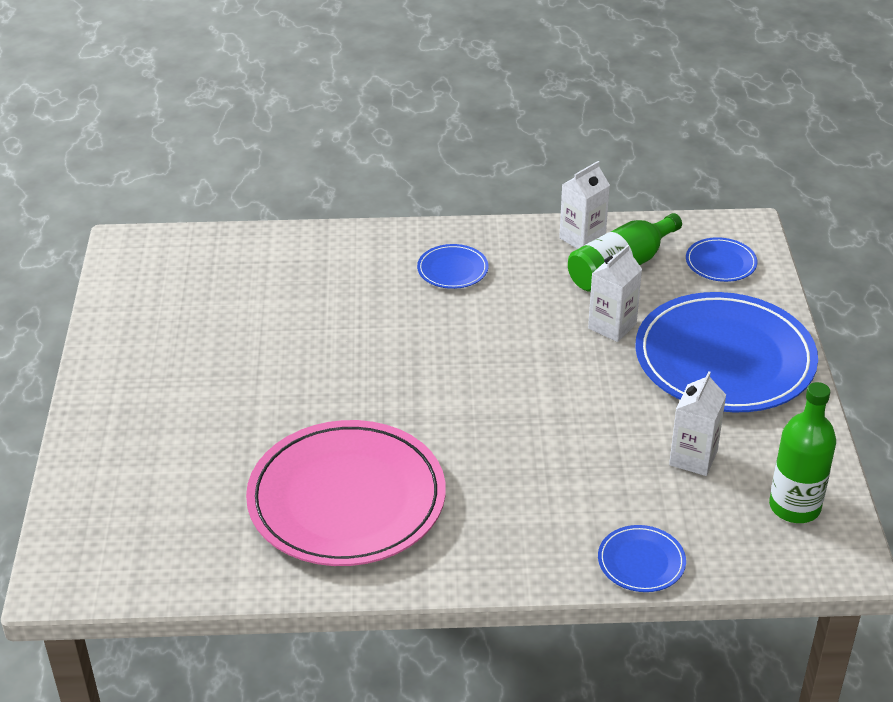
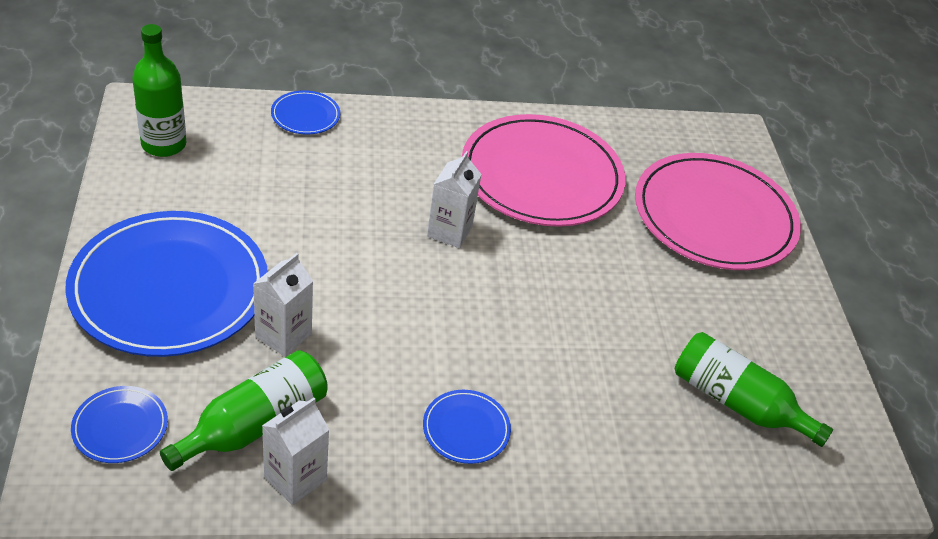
camera: 170 degrees right, 5 degrees up
white carton [669,371,726,476] -> white carton moved to [427,151,482,248]
none -> pink plate [635,153,801,270]
none -> green bottle [675,332,833,447]

